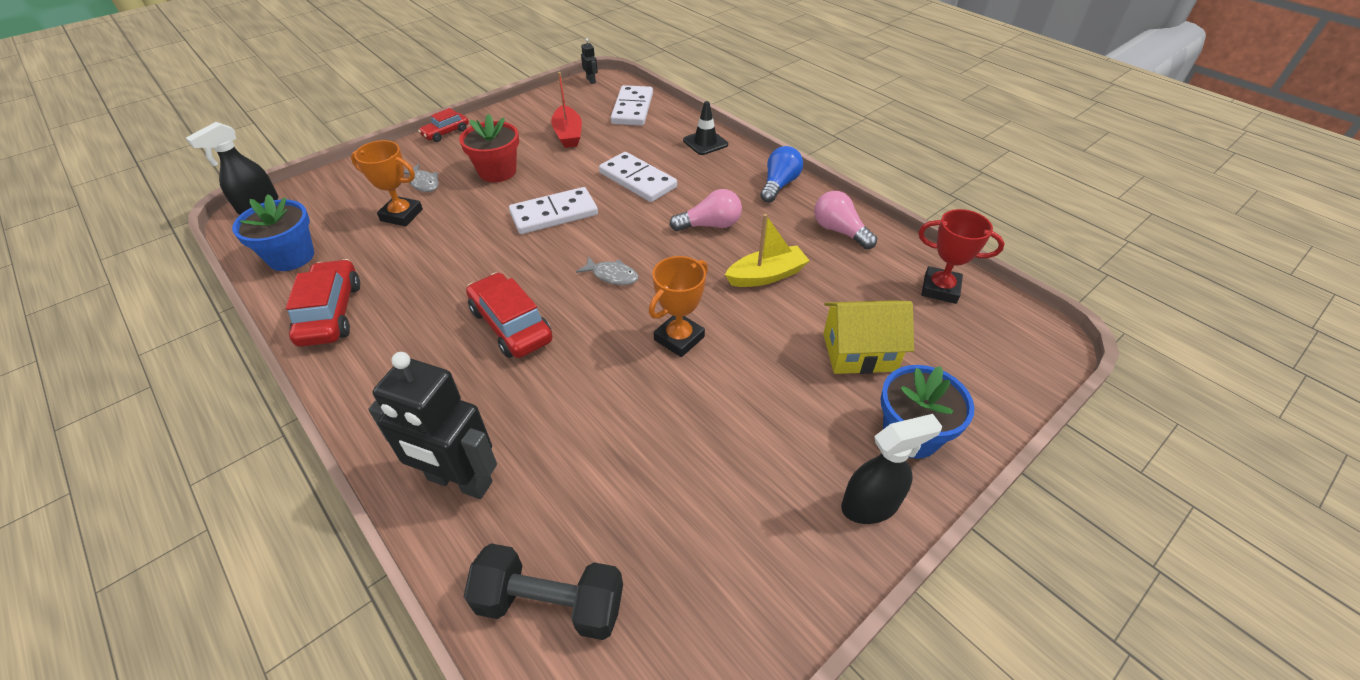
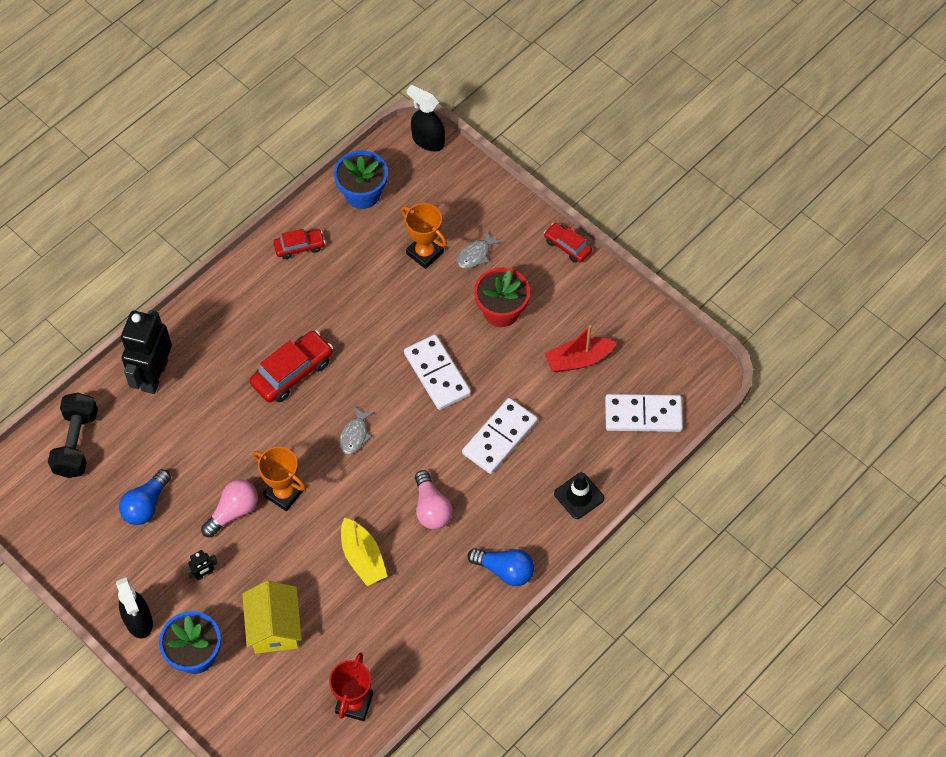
camera: 85 degrees right, 15 degrees up
red car [286,259,360,347] -> red car [273,229,325,259], size x0.60
orange trophy [351,140,423,226] -> orange trophy turned 60 degrees counterclockwise [401,203,447,269]
black robot [581,38,598,84] -> black robot moved to [186,550,217,581]
pink light bulb [814,191,877,249] -> pink light bulb moved to [201,480,258,537]
none -> blue light bulb [119,469,171,525]

